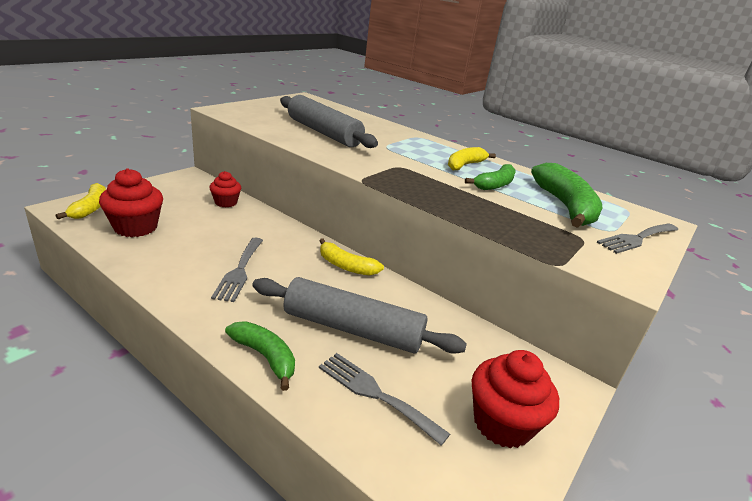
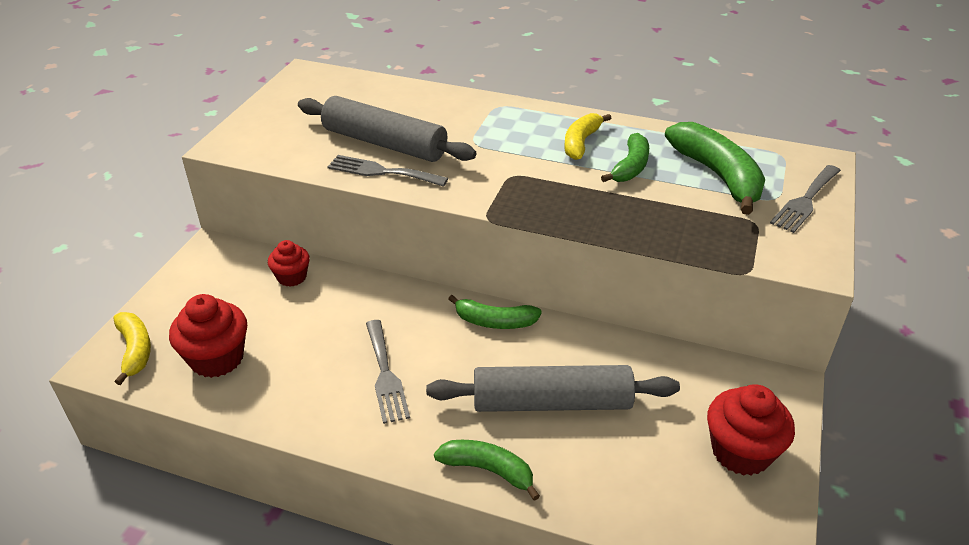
camera: 15 degrees left, 10 degrees up
yellow banana [319,238,384,276] -> green banana [448,295,542,329]
grey fork [319,353,450,446] -> grey fork moved to [327,155,448,187]

